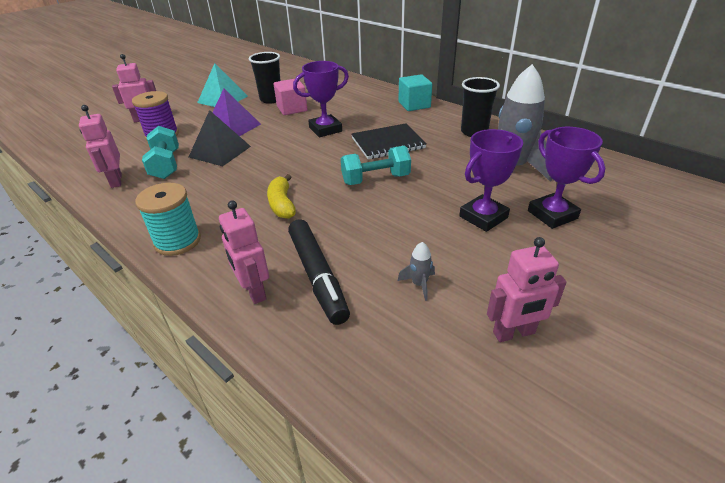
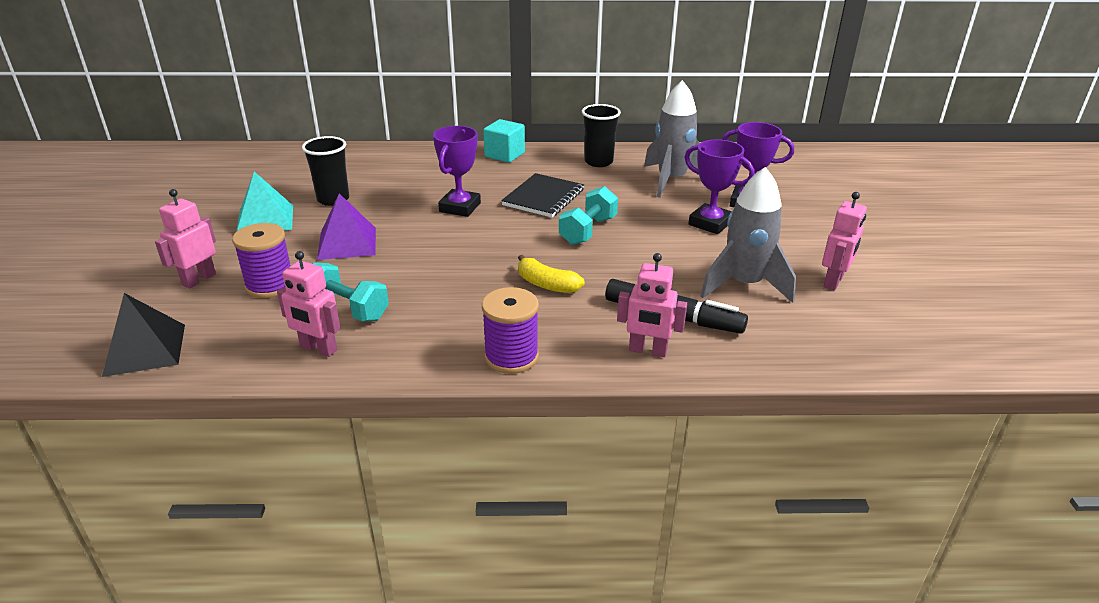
camera: 45 degrees left, 5 degrees down
turquoise spool [135,183,201,256] -> purple spool [482,287,539,374]
black pyramid [189,110,251,166] -> black pyramid moved to [102,293,185,377]
pink cube [274,79,307,115] -> none
grey rocket [398,242,435,301] -> grey rocket [700,167,796,303], size x2.50
purple trophy [459,129,523,232] -> purple trophy turned 60 degrees counterclockwise [685,139,754,234]

